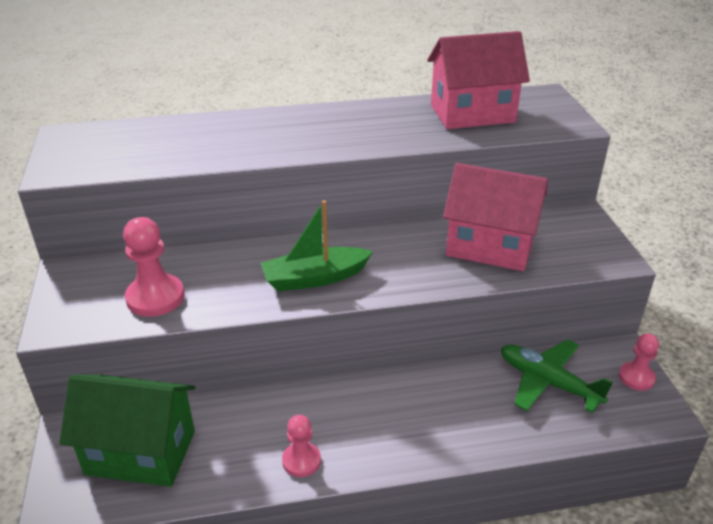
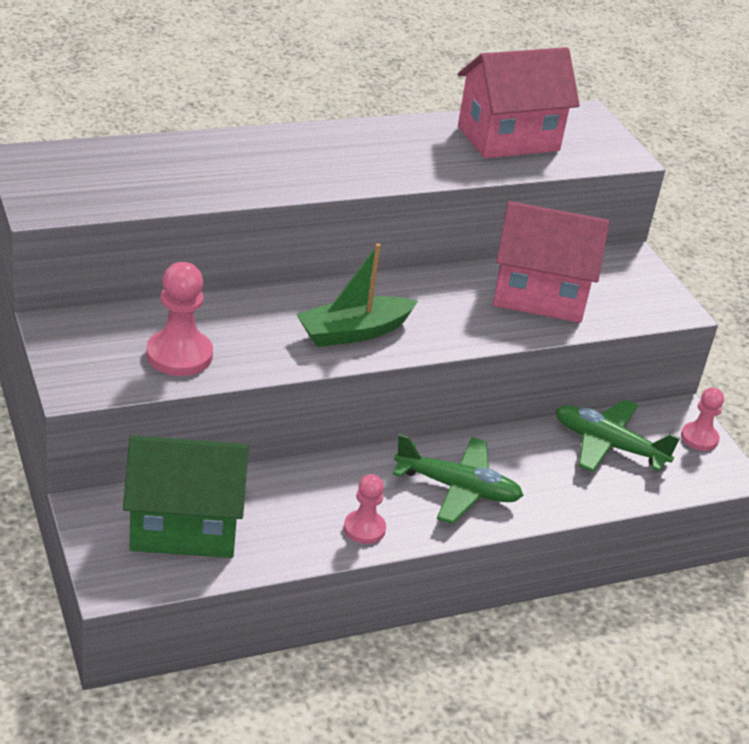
camera: 15 degrees left, 0 degrees up
none -> green plane [393,434,524,524]

